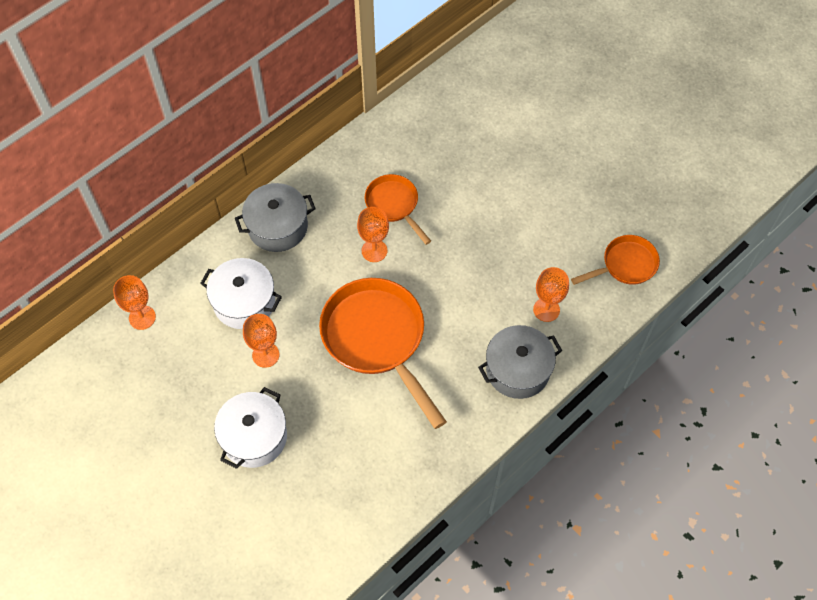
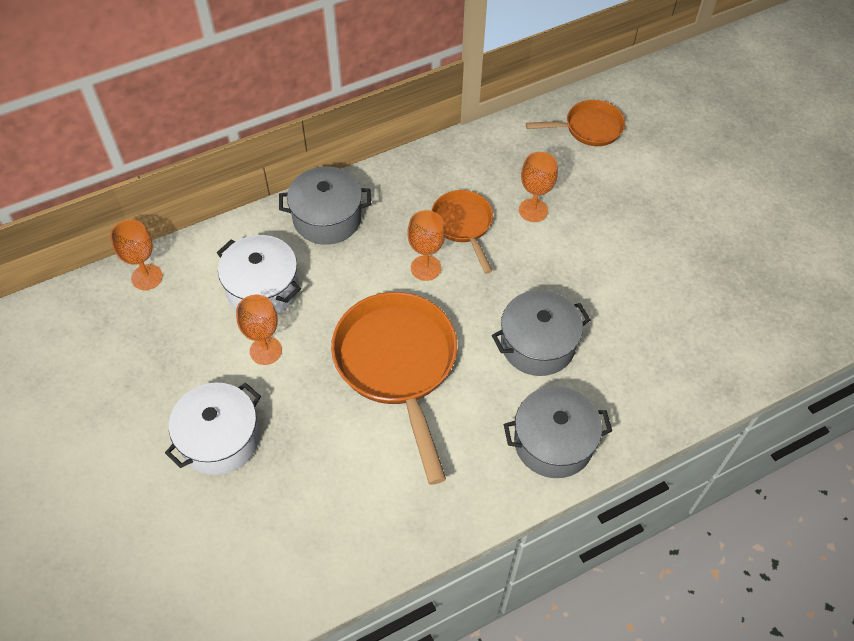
camera: 15 degrees right, 5 degrees down
orange goblet [533,267,569,322] -> orange goblet moved to [519,152,558,222]
orange pan [571,235,660,285] -> orange pan moved to [526,100,625,146]
none -> grey pot [492,290,590,376]

